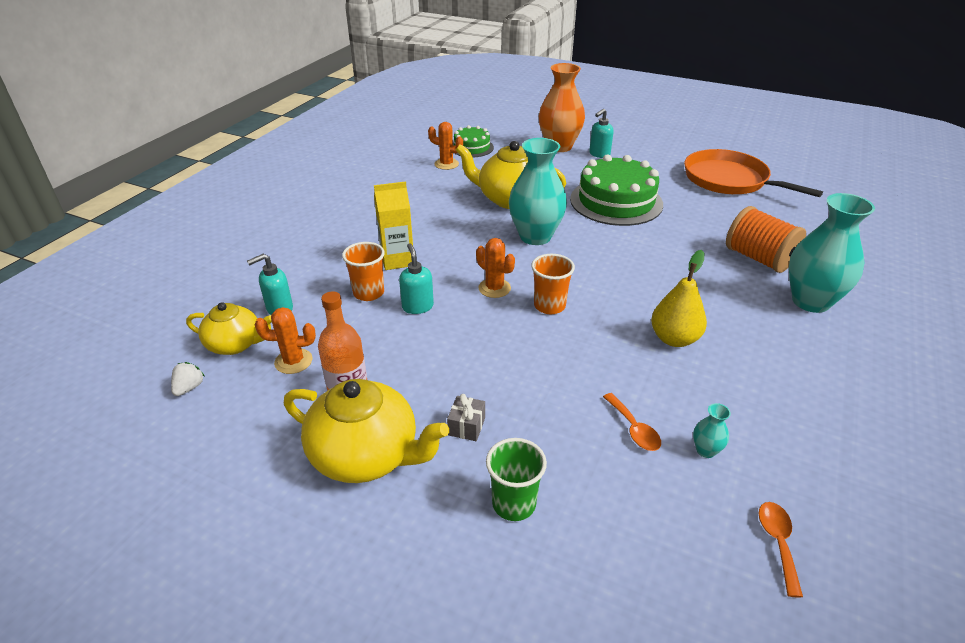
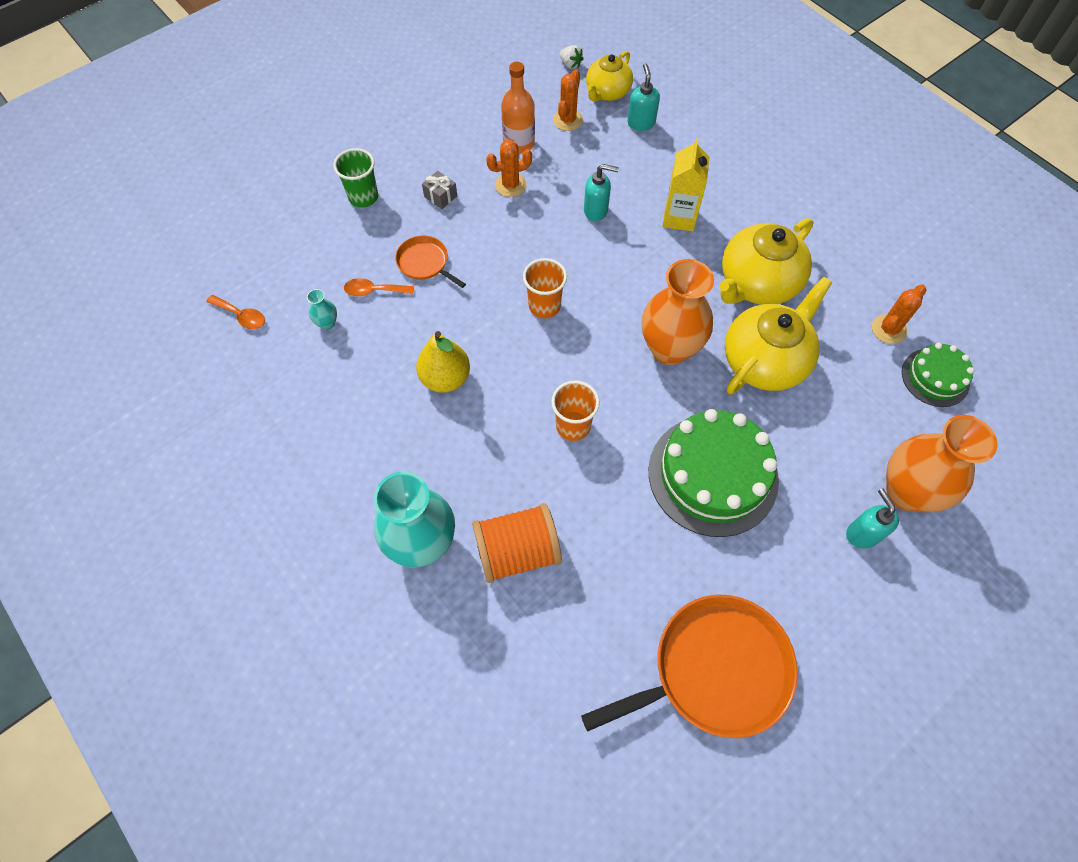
camera: 115 degrees right, 25 degrees up
yellow teapot [284,379,449,483] -> yellow teapot moved to [720,218,813,305]
orange cup [342,242,385,301] -> orange cup moved to [551,381,600,441]
orange cactus [476,238,515,298] -> orange cactus moved to [486,140,532,197]
turquoise vase [509,138,567,245] -> orange vase [642,259,714,365]
none -> orange pan [395,235,466,288]

